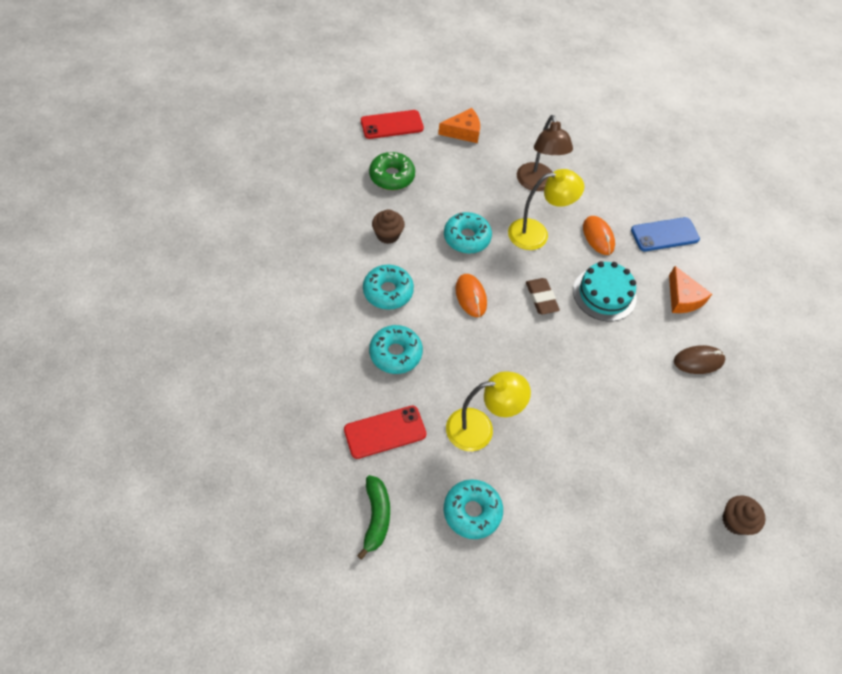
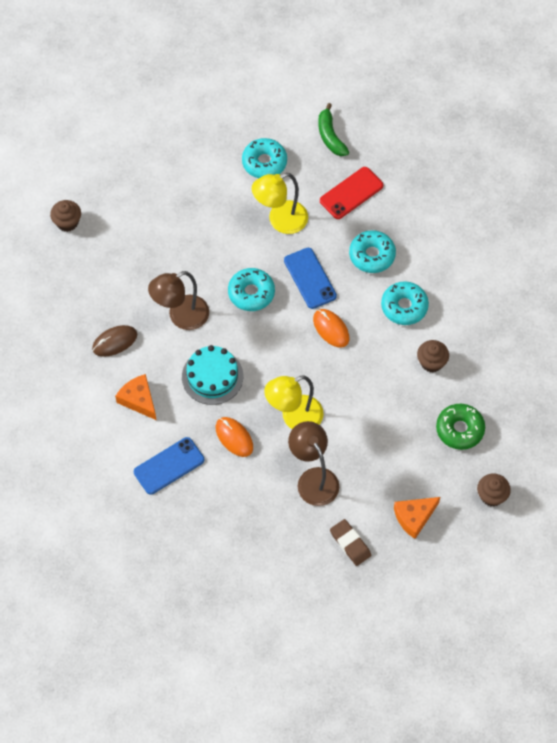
camera: 165 degrees right, 5 degrees up
red phone [361,110,424,139] -> brown cupcake [477,473,511,506]
turquoise donut [444,212,492,254] -> turquoise donut moved to [228,268,275,311]
brown eraser [526,278,560,314] -> brown eraser moved to [330,519,371,566]
none -> brown lamp [148,271,209,330]
none -> blue phone [284,248,337,309]

